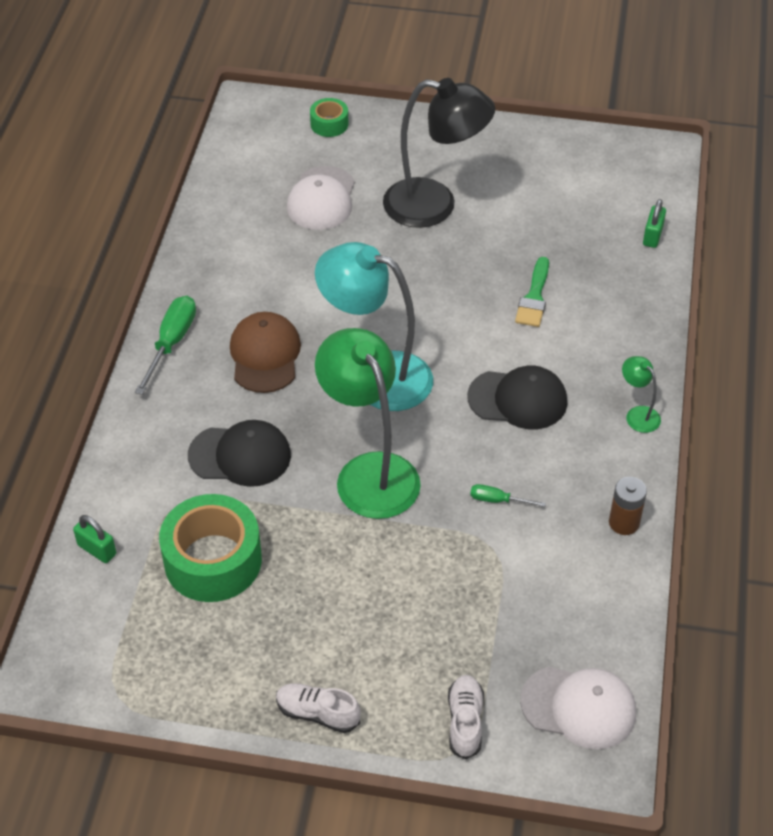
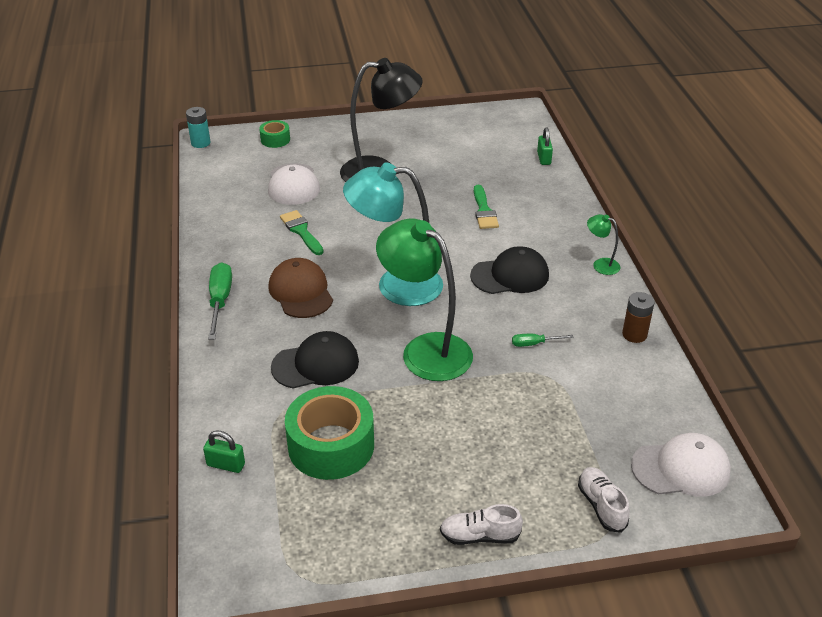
camera: 20 degrees left, 10 degrees down
none -> turquoise battery [186,107,210,148]
none -> green brush [280,210,324,255]

